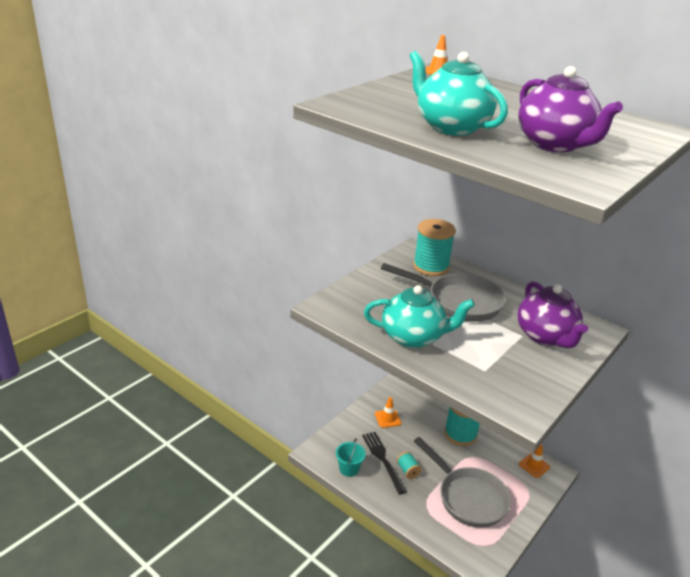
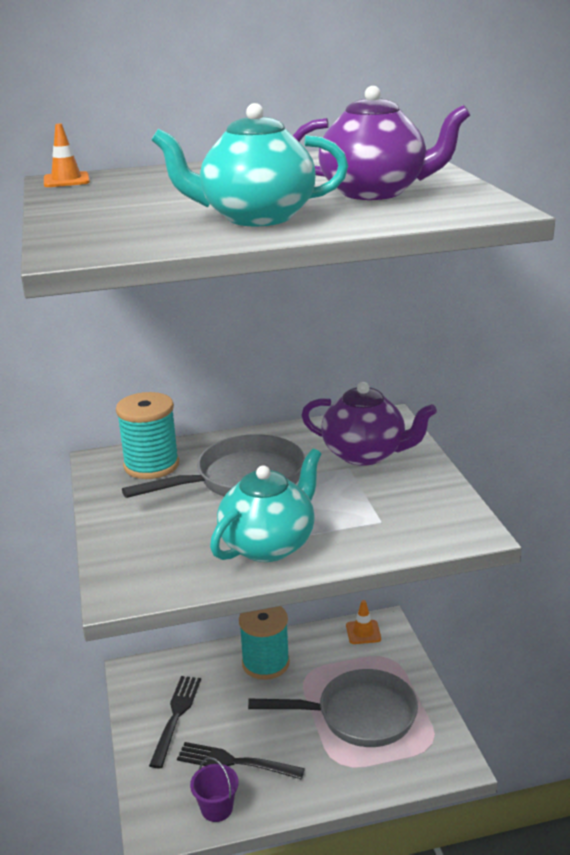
camera: 50 degrees left, 5 degrees down
turquoise bucket [336,438,366,477] -> purple bucket [190,757,239,822]
orange traffic cone [375,397,401,428] -> black fork [149,676,201,768]
turquoise spool [397,451,422,479] -> none

